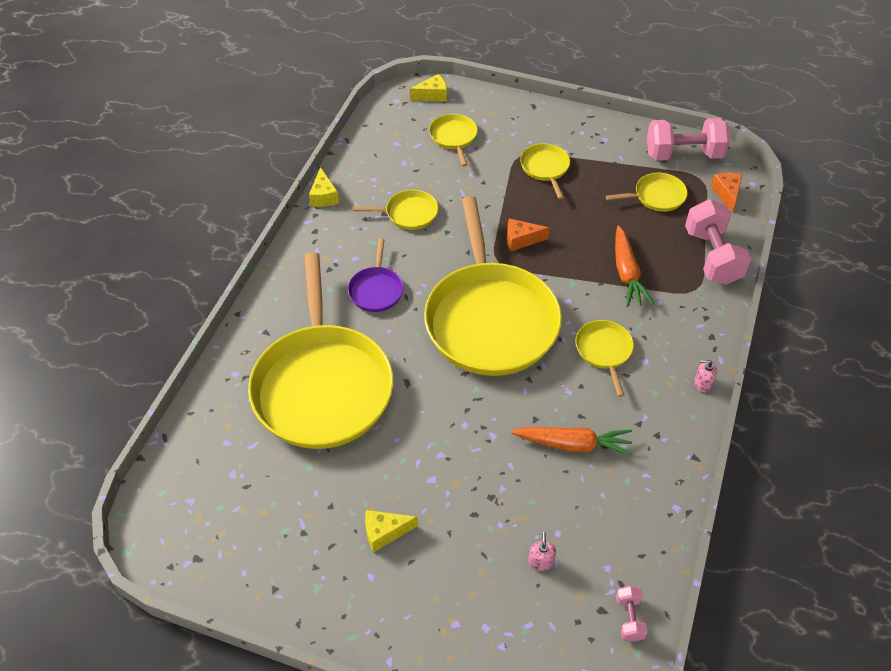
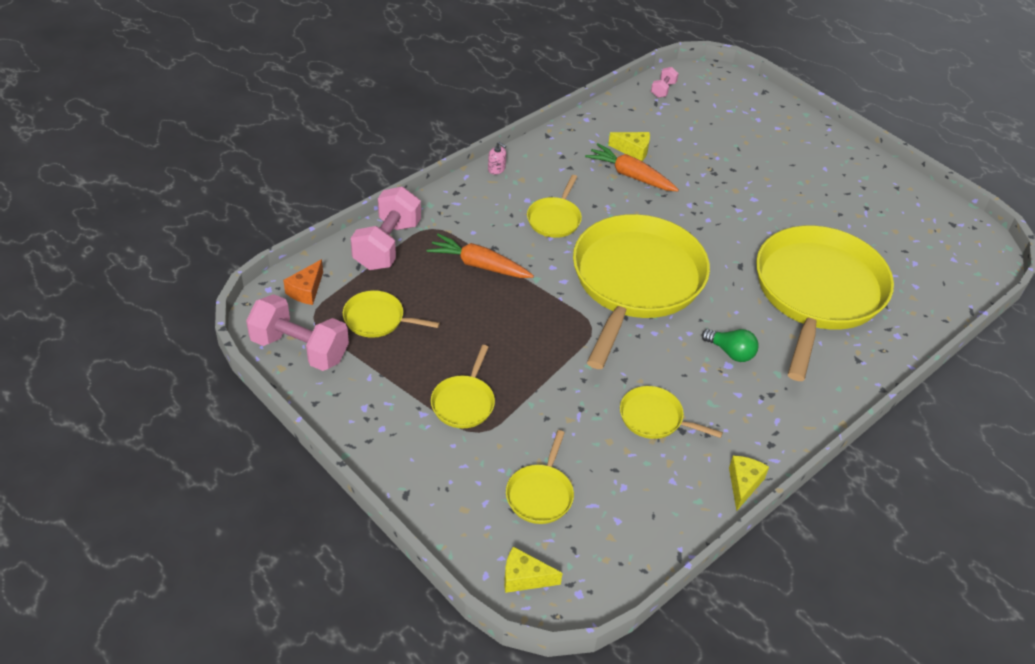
camera: 155 degrees left, 5 degrees down
purple pan [348,238,403,312] -> green light bulb [702,329,759,362]
yellow cheese [365,510,418,552] -> yellow cheese moved to [608,132,650,161]
orange cheese [507,218,550,251] -> none
pink soap dispenser [528,532,556,571] -> none
orange carrot [615,225,654,307] -> orange carrot turned 90 degrees counterclockwise [427,234,534,278]

